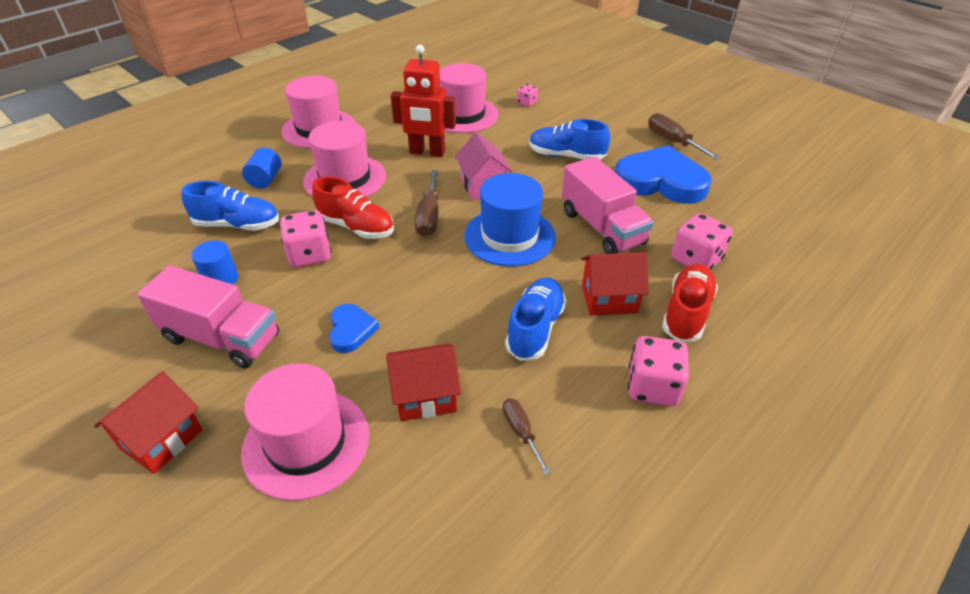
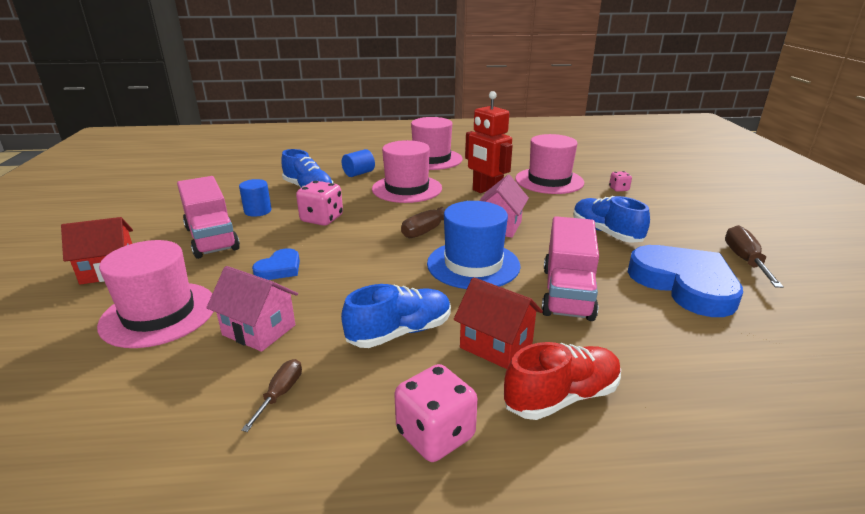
camera: 40 degrees right, 15 degrees down
red shoe [312,176,394,239] -> none
red house [386,344,461,421] -> pink house [206,266,298,352]
pink dice [672,213,732,270] -> none

